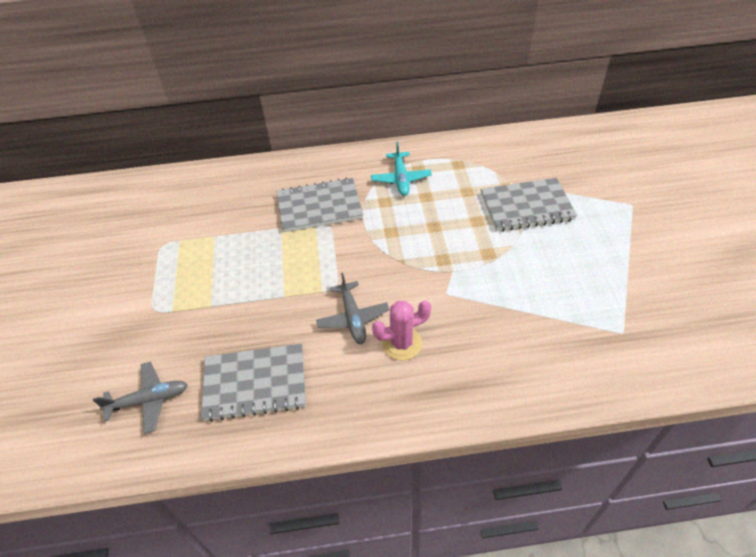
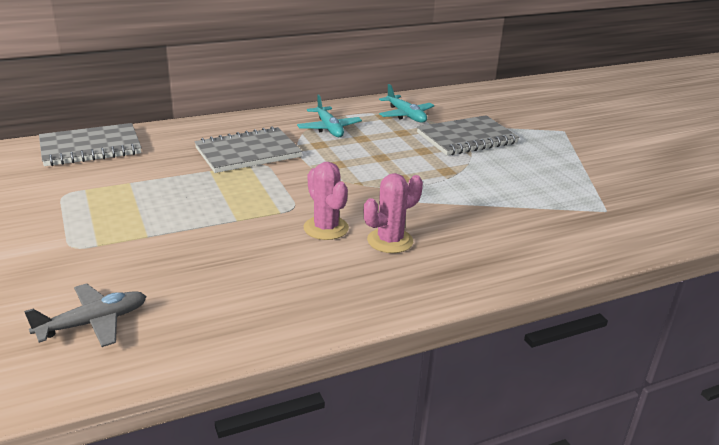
camera: 20 degrees left, 20 degrees down
grey notebook [201,344,306,422] -> grey notebook moved to [39,123,142,166]
grey plane [316,273,390,344] -> pink cactus [303,162,349,240]
none -> turquoise plane [379,84,435,123]

